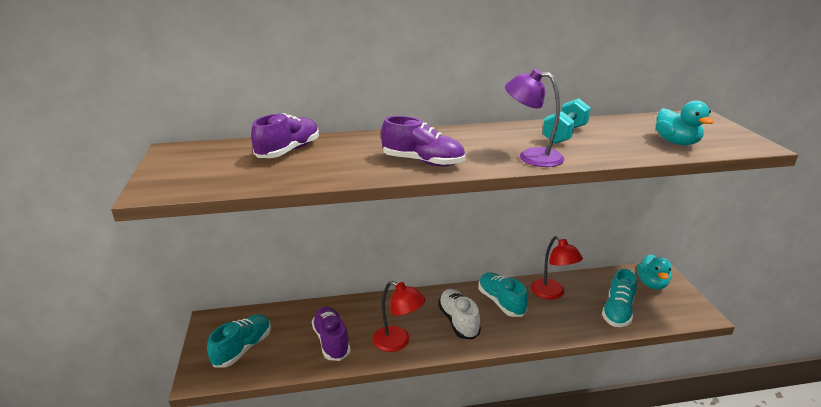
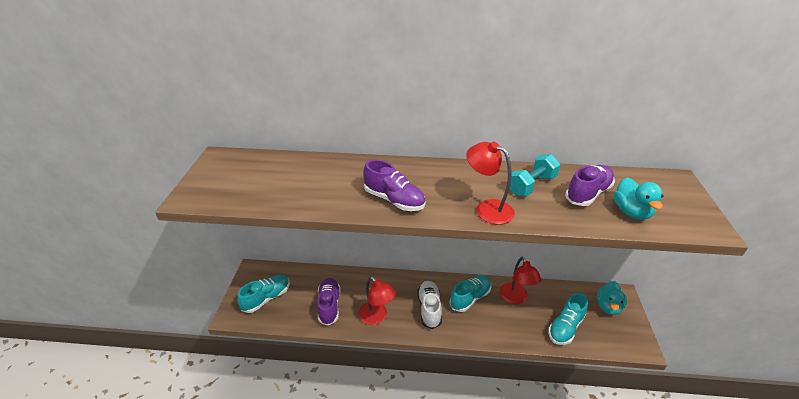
camera: 15 degrees right, 10 degrees up
purple shoe [251,113,319,158] -> purple shoe moved to [565,165,615,206]
turquoise shoe [479,272,528,317] -> turquoise shoe turned 60 degrees clockwise [450,275,492,312]
purple lamp [505,69,564,167] -> red lamp [466,141,515,224]

